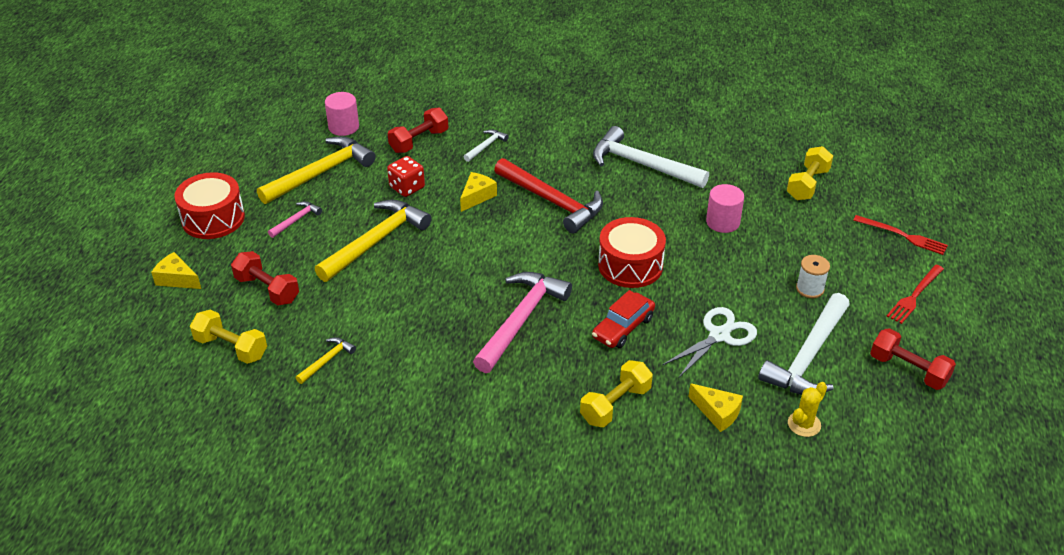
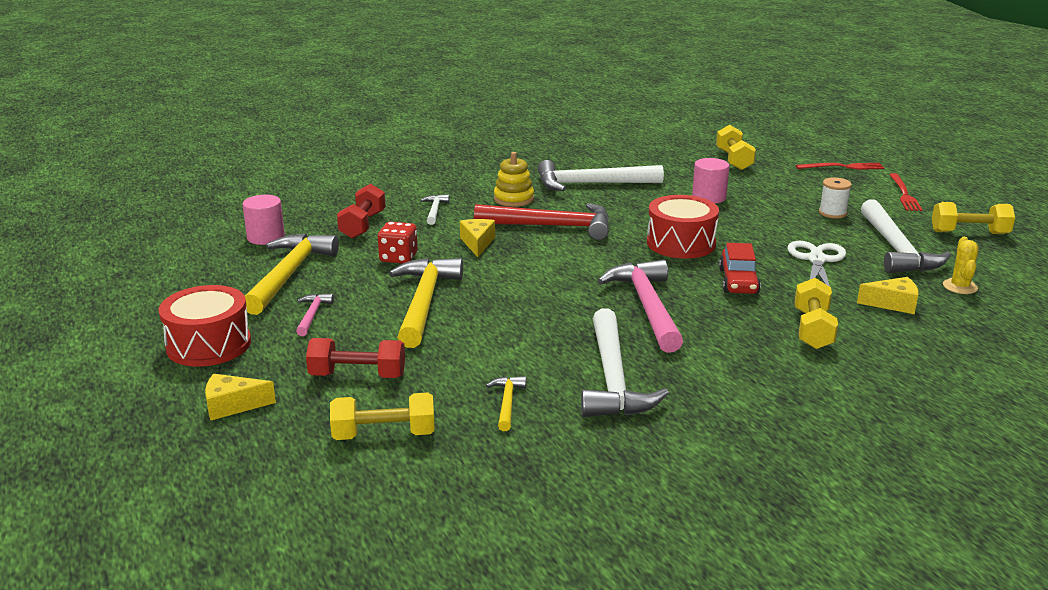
camera: 35 degrees left, 15 degrees down
red dumbbell [870,328,956,390] -> yellow dumbbell [932,202,1015,234]
none -> yellow stacking toy [494,152,534,207]
none -> white hammer [581,308,669,417]

